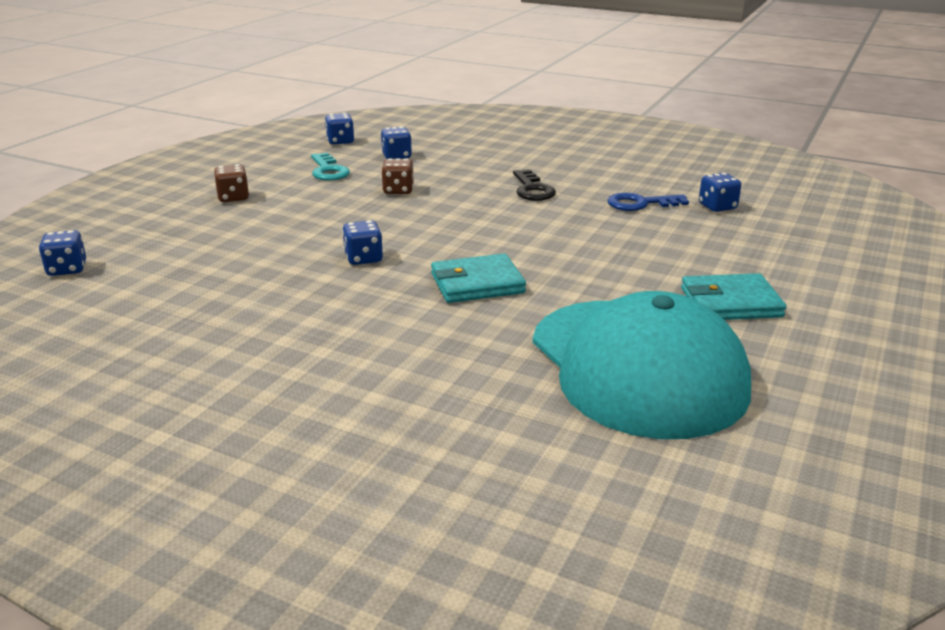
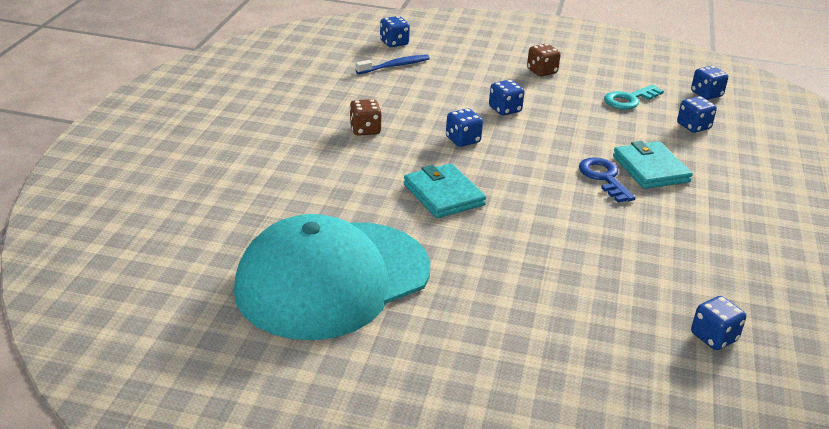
camera: 75 degrees right, 5 degrees up
brown dice [381,158,414,194] -> brown dice moved to [349,99,382,136]
black key [513,170,556,201] -> none
blue key [607,192,689,211] -> blue key moved to [579,157,636,203]
turquoise wallet [681,273,786,320] -> turquoise wallet moved to [613,141,693,189]
none -> blue toothbrush [355,55,430,74]
none -> blue dice [489,80,525,115]

